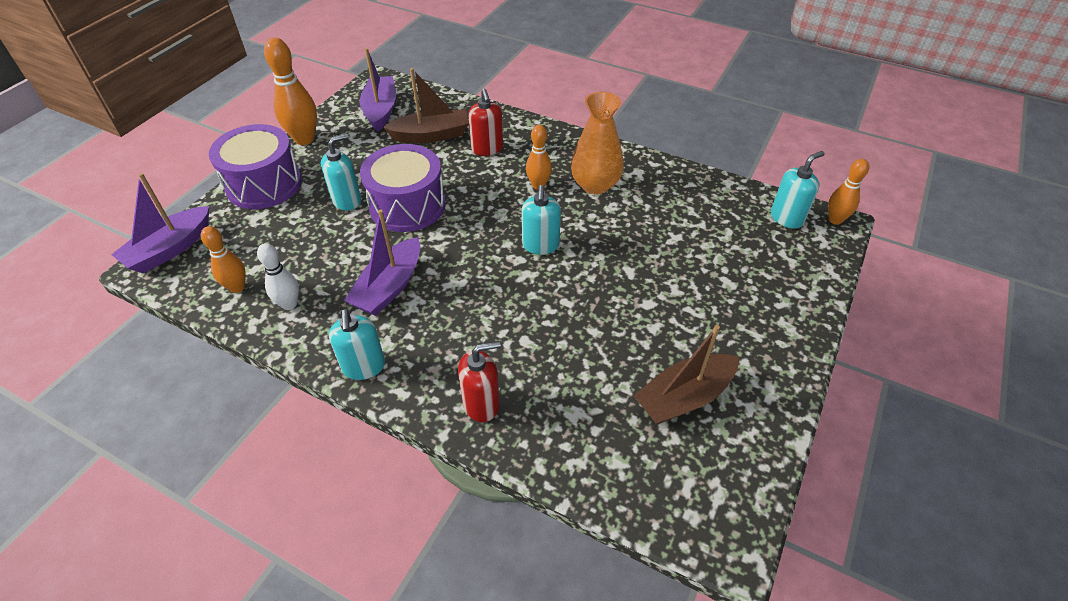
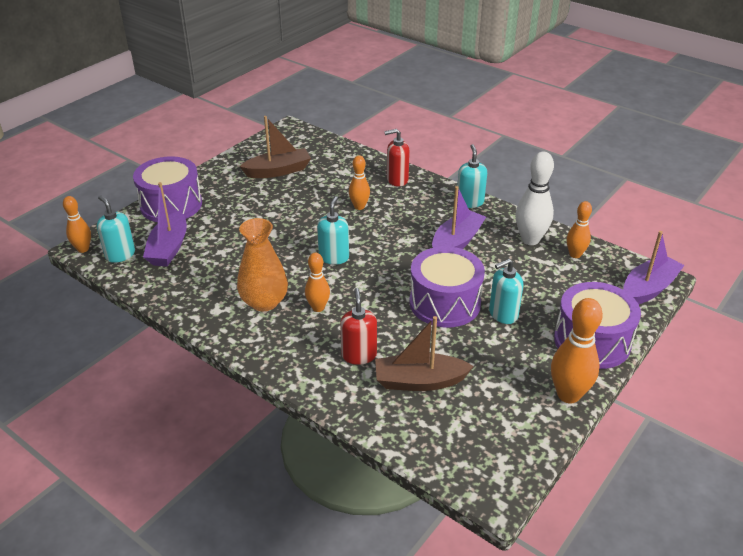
camera: 170 degrees left, 10 degrees down
white bowling pin [257,243,299,310] -> white bowling pin [516,152,554,245], size x1.62
purple boat [360,48,396,132] -> purple boat moved to [143,182,187,266]
turquoise soap dispenser [771,151,824,229] -> turquoise soap dispenser turned 75 degrees clockwise [97,196,135,263]
none -> purple drum [133,156,202,222]
none -> orange bowling pin [349,156,370,210]

